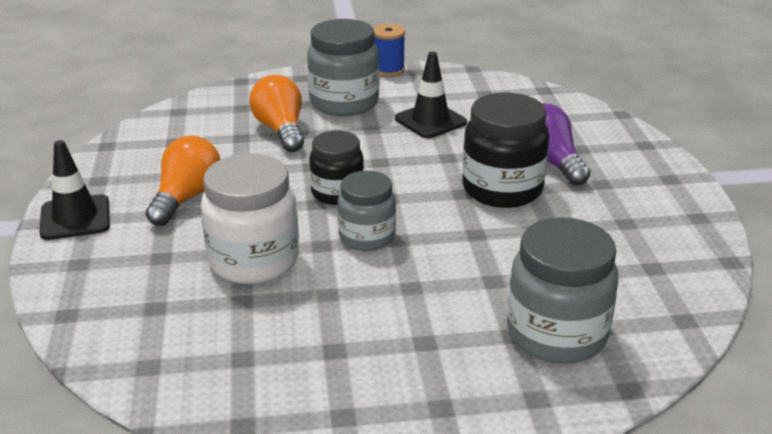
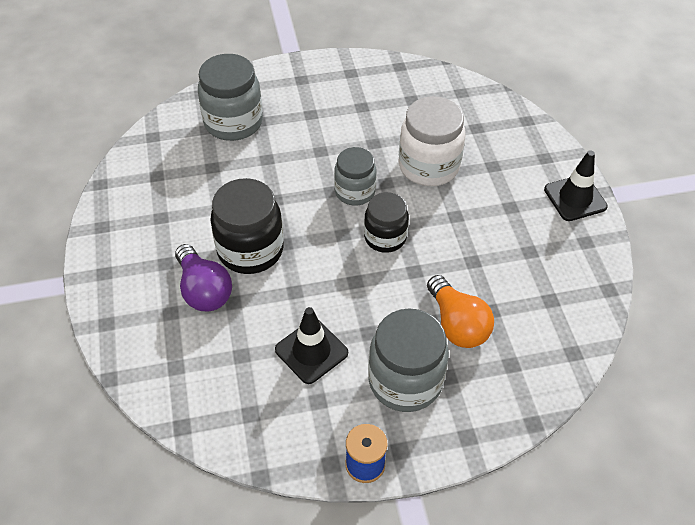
camera: 175 degrees right, 20 degrees up
orange light bulb [146,135,220,226] -> none

